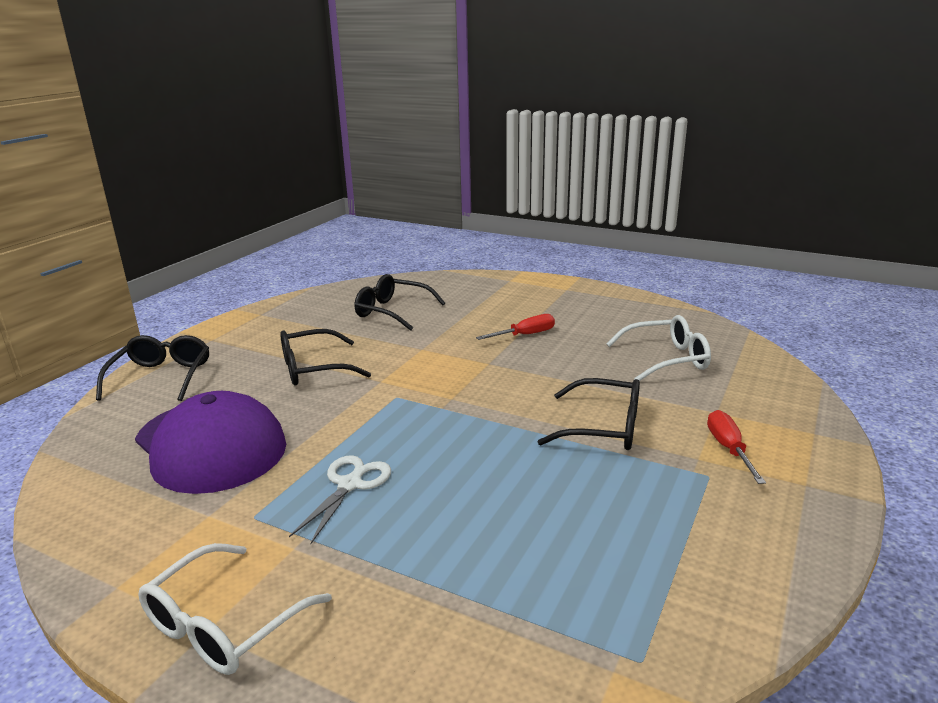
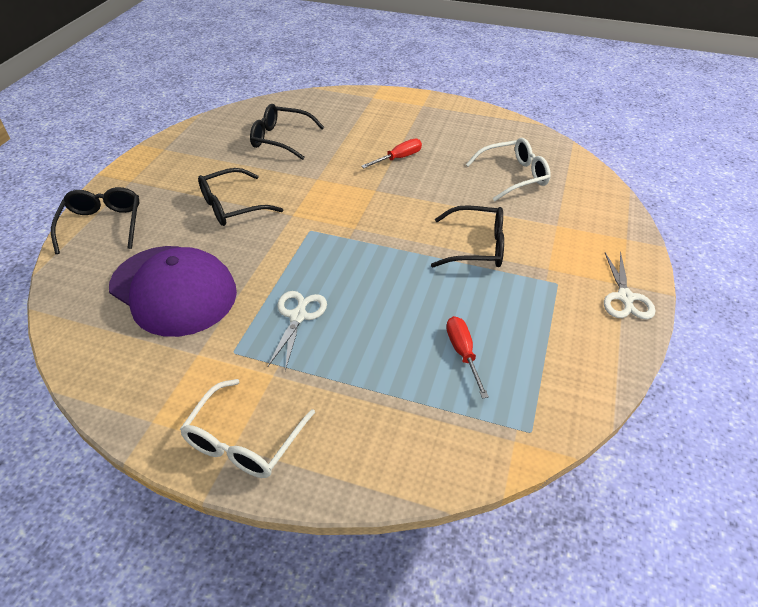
camera: 10 degrees left, 20 degrees up
red screwdriver [707,410,766,484] -> red screwdriver moved to [446,316,489,399]
none -> white scissors [604,252,655,319]

